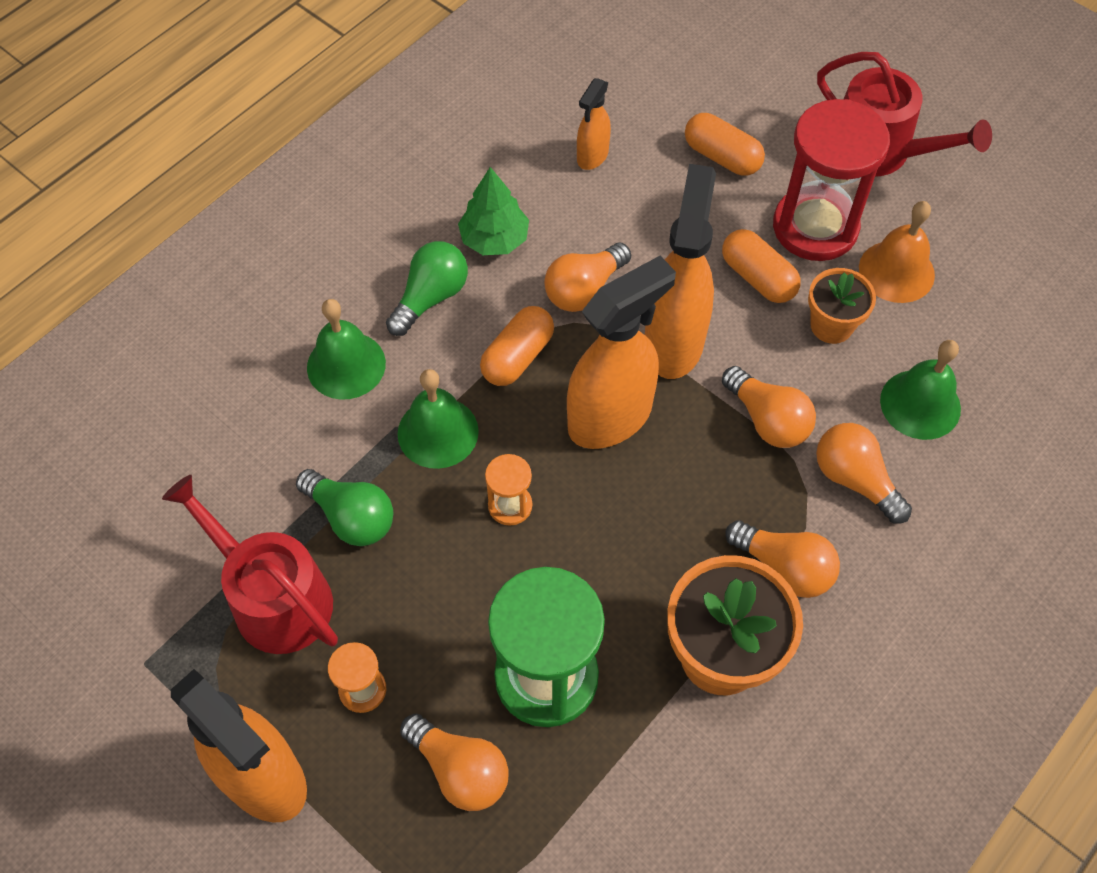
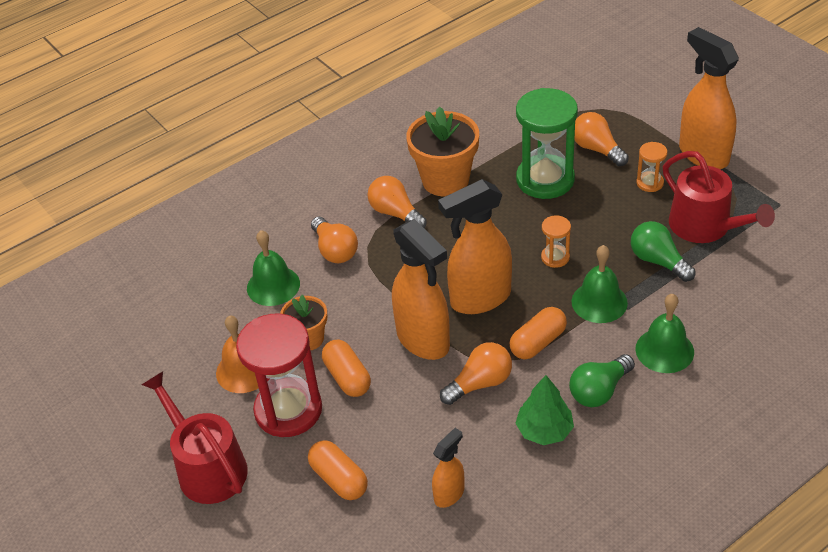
camera: 165 degrees left, 15 degrees down
orange spray bottle [645,164,716,379] -> orange spray bottle turned 60 degrees counterclockwise [392,219,450,360]
orange light bulb [722,366,816,448] -> none

